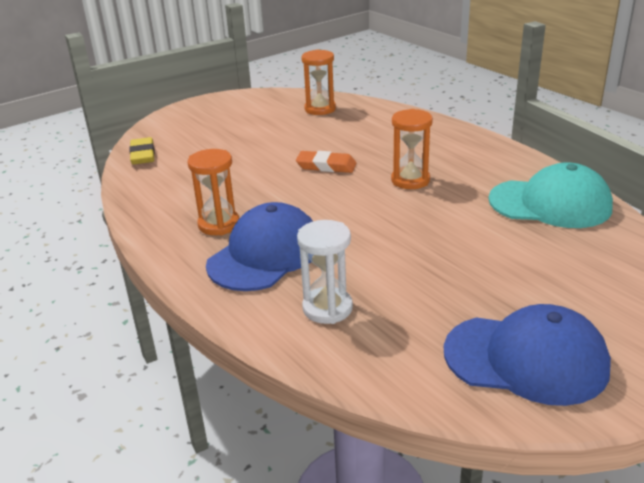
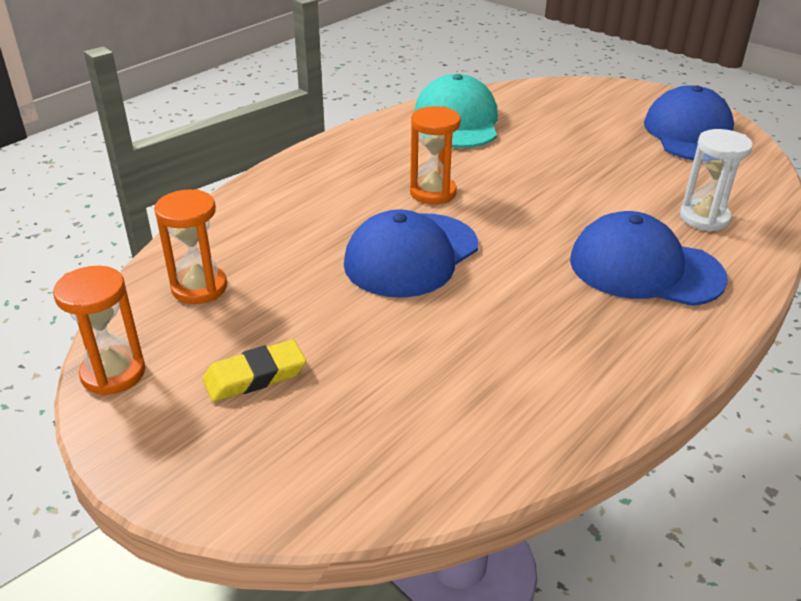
camera: 105 degrees left, 5 degrees up
yellow eraser [129,137,155,165] -> yellow eraser moved to [203,340,306,402]
orange hourglass [188,149,239,236] -> orange hourglass moved to [53,266,145,396]
orange eraser [296,151,357,173] -> blue cap [344,209,478,298]

